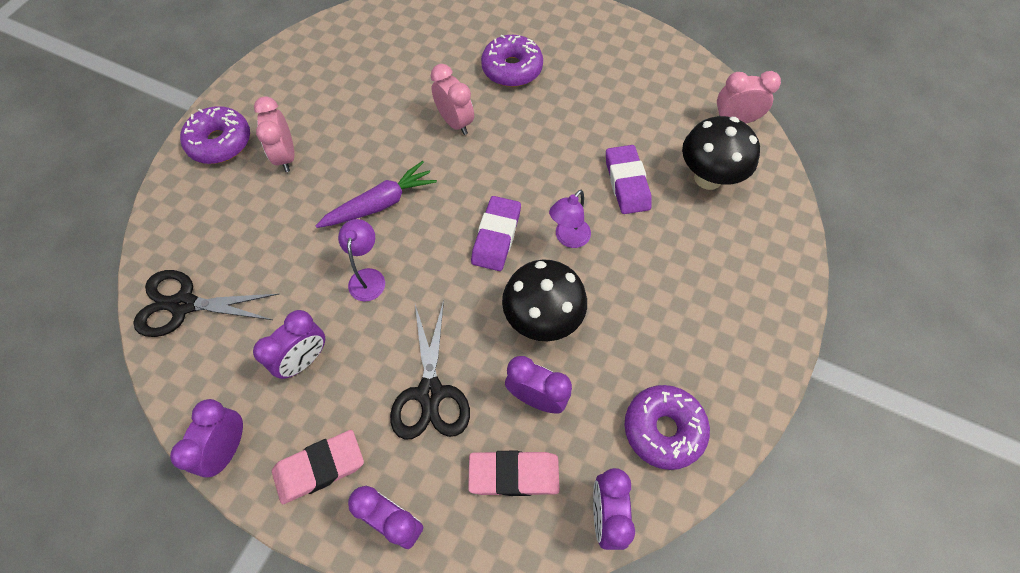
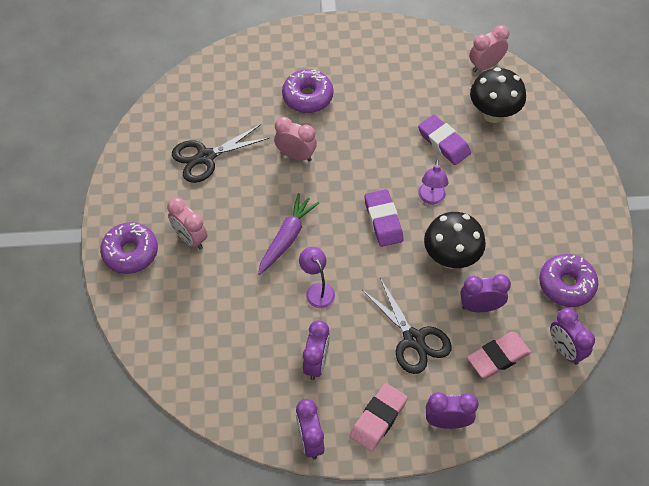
camera: 30 degrees left, 5 degrees down
black scissors [133,270,279,337] -> black scissors moved to [172,124,269,183]

